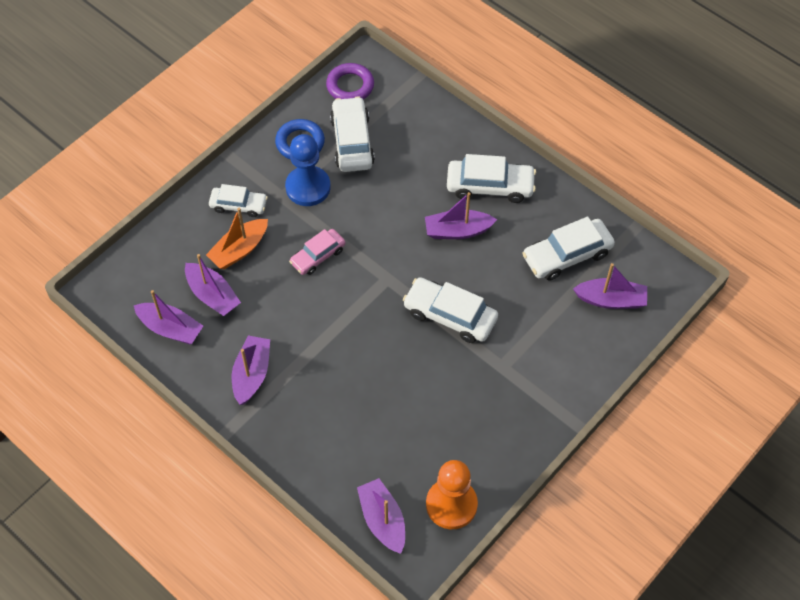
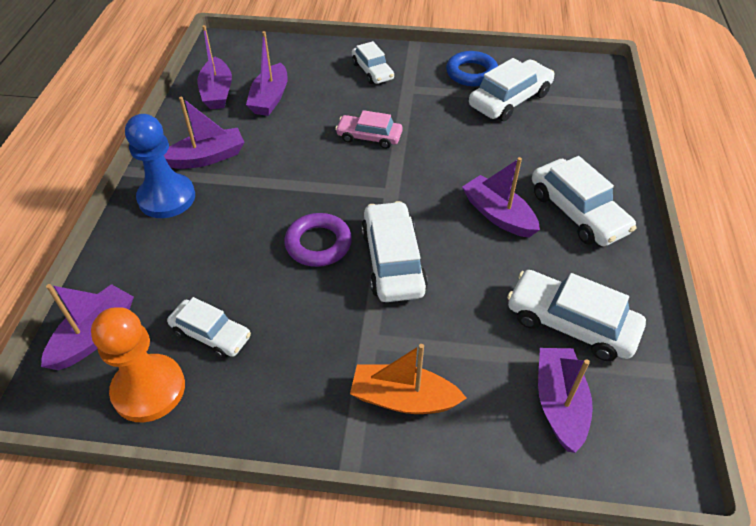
camera: 55 degrees right, 10 degrees down
orange boat [206,208,268,269] -> orange boat moved to [350,344,466,414]
blue pawn [285,134,330,206] -> blue pawn moved to [125,114,195,218]
purple ring [326,63,374,100] -> purple ring moved to [284,213,352,267]
purple boat [573,263,647,309] -> purple boat turned 150 degrees counterclockwise [538,348,593,453]
none -> white car [167,297,251,358]

